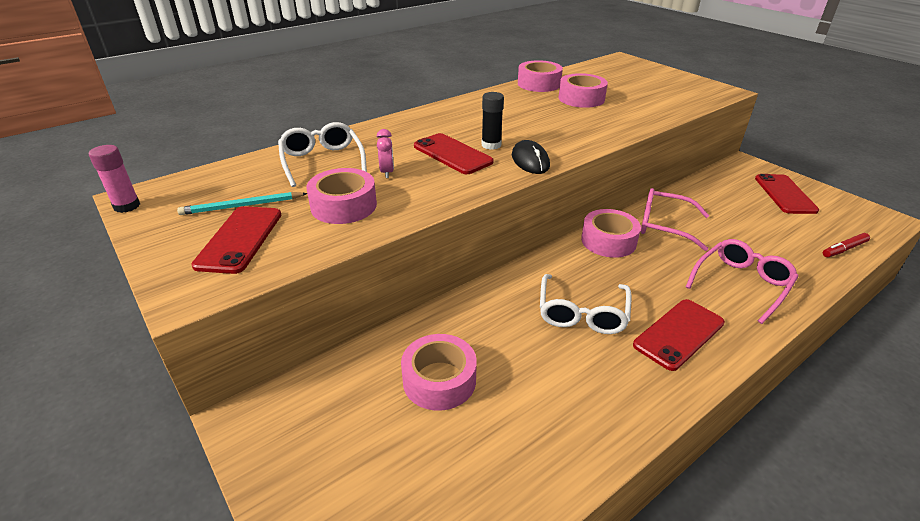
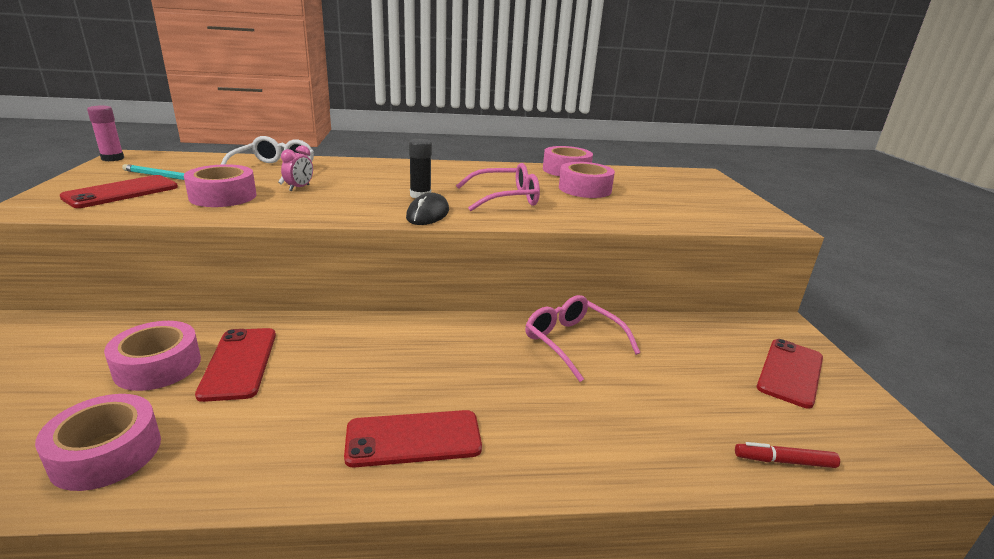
camera: 30 degrees right, 10 degrees down
red phone [414,133,494,174] -> red phone moved to [195,328,276,402]
white glasses [540,274,632,334] -> none
pink tape [581,209,641,258] -> pink tape moved to [35,394,161,491]
pink glasses [686,239,799,324] -> pink glasses moved to [456,163,540,211]

